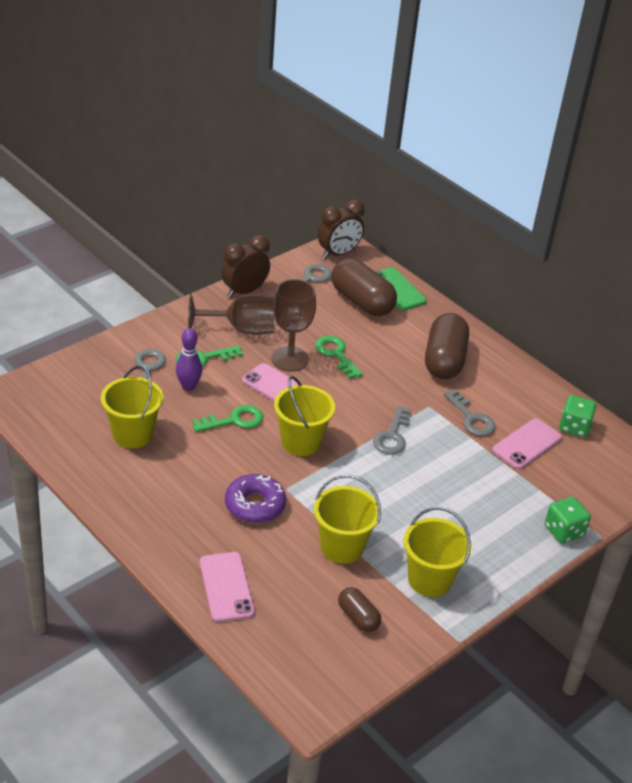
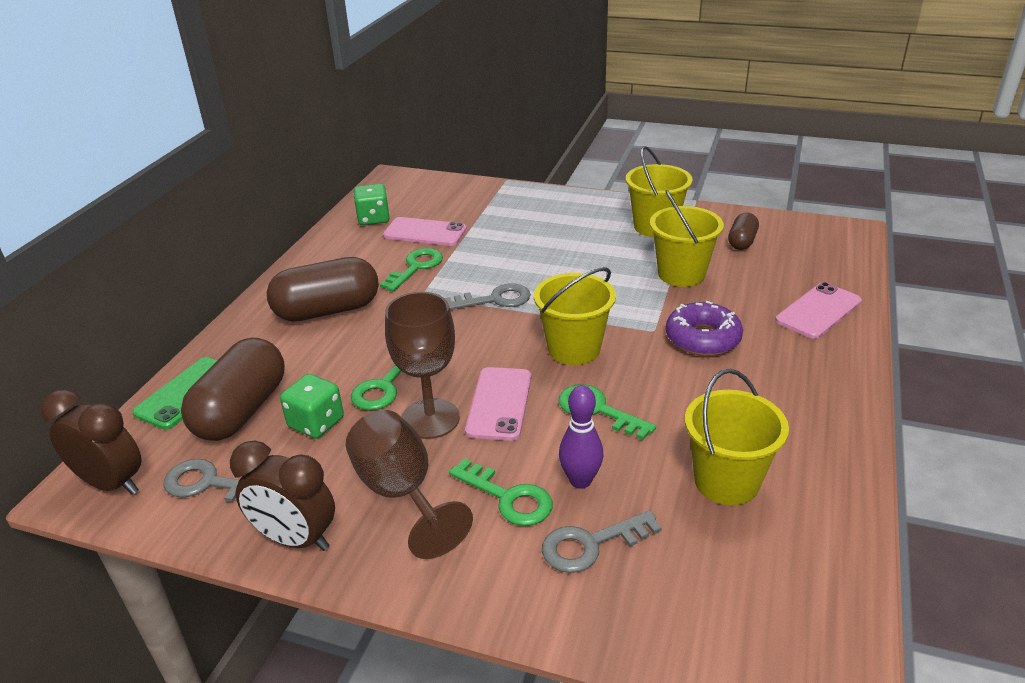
camera: 115 degrees left, 5 degrees down
grey key [444,389,496,436] -> green key [380,248,443,292]
green dice [545,497,591,544] -> green dice moved to [280,374,344,439]

